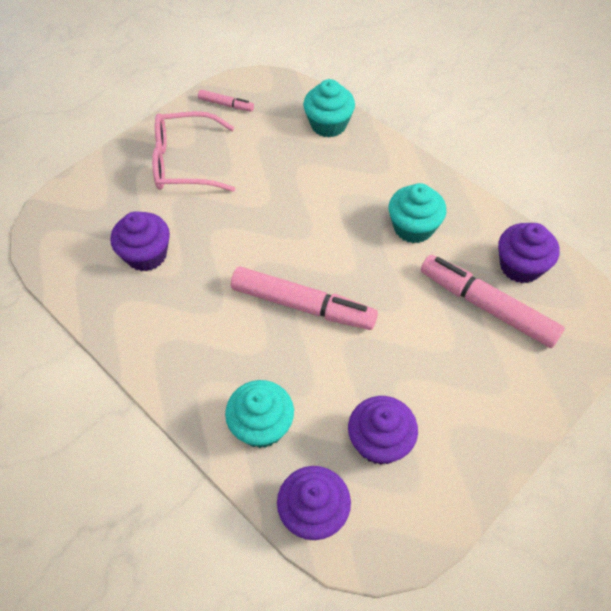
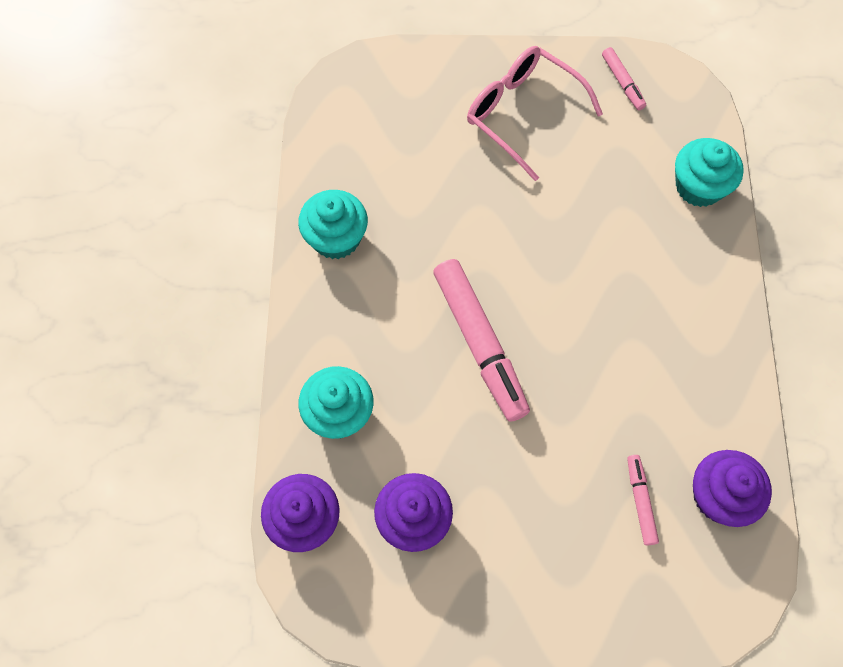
camera: 45 degrees right, 10 degrees up
purple cupcake [110,211,170,271] -> none
turquoise cupcake [389,183,446,243] -> turquoise cupcake moved to [298,190,368,259]
pink marker [421,255,565,348] -> pink marker [627,455,659,545], size x0.48

